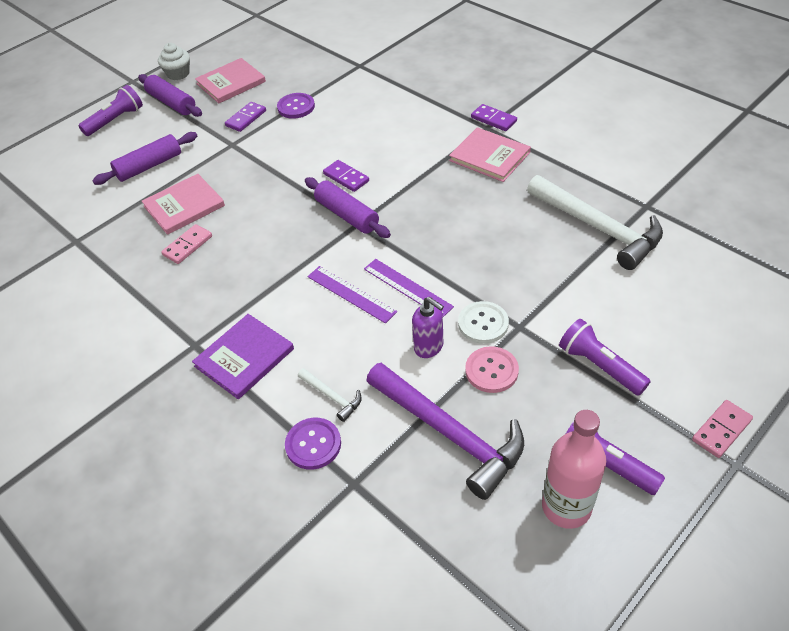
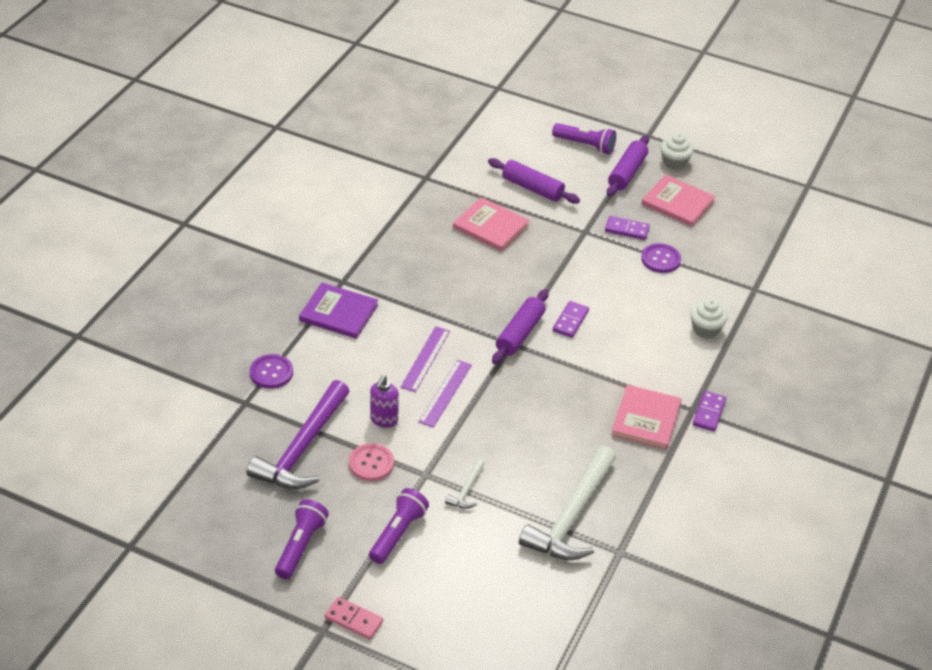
camera: 65 degrees right, 5 degrees down
pink domino [161,224,212,264] -> none
white hammer [298,368,362,422] -> white hammer moved to [445,458,485,509]
white button [458,301,509,344] -> none
pink bottle [542,410,606,529] -> none
none -> white cupcake [690,299,728,338]

